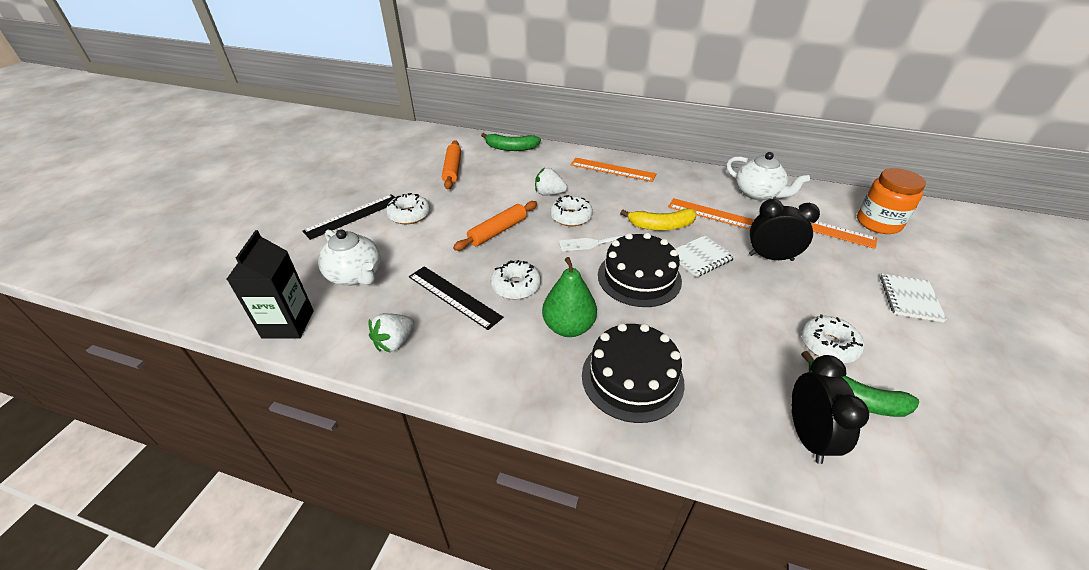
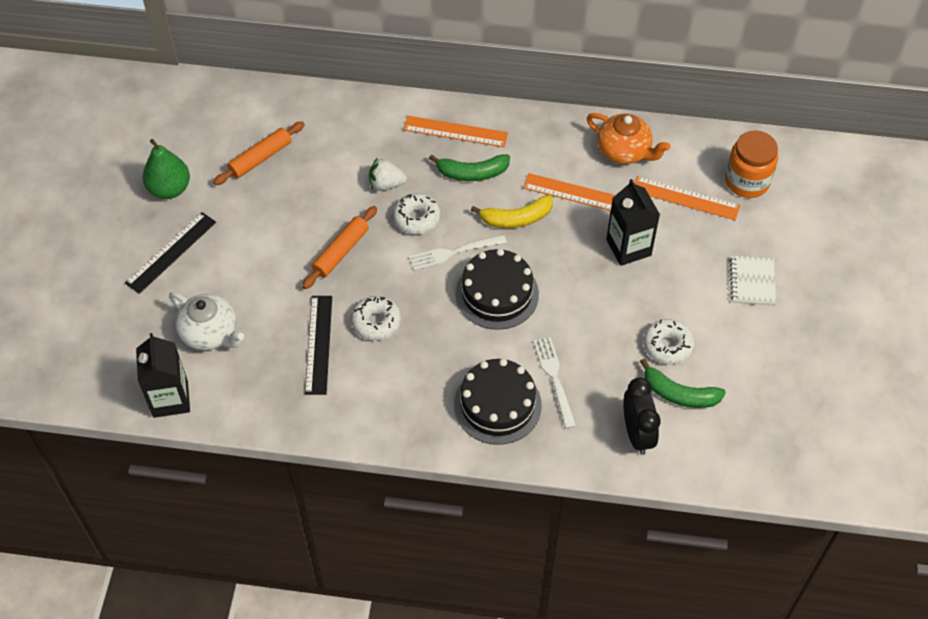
camera: 10 degrees left, 15 degrees up
white strawberry [369,313,414,353] -> none
white donut [386,193,430,224] -> none
black ruler [409,266,503,330] -> black ruler turned 60 degrees clockwise [305,296,332,395]
orange rolling pin [442,140,461,189] -> orange rolling pin turned 60 degrees clockwise [213,121,305,185]
green banana [481,133,541,151] -> green banana moved to [429,154,510,181]
green pear [542,257,597,337] -> green pear moved to [143,139,190,199]
white notebook [676,235,735,277] -> none
white teapot [726,152,810,201] -> orange teapot [587,113,670,164]
black clock [749,199,820,261] -> black carton [606,179,660,266]
none -> white fork [534,337,576,429]

